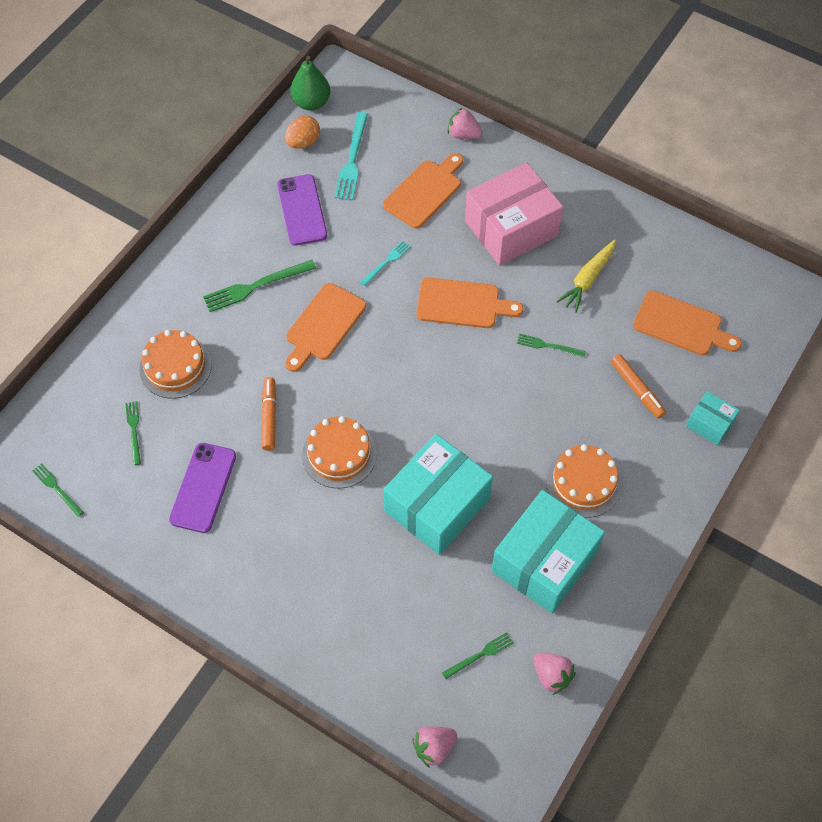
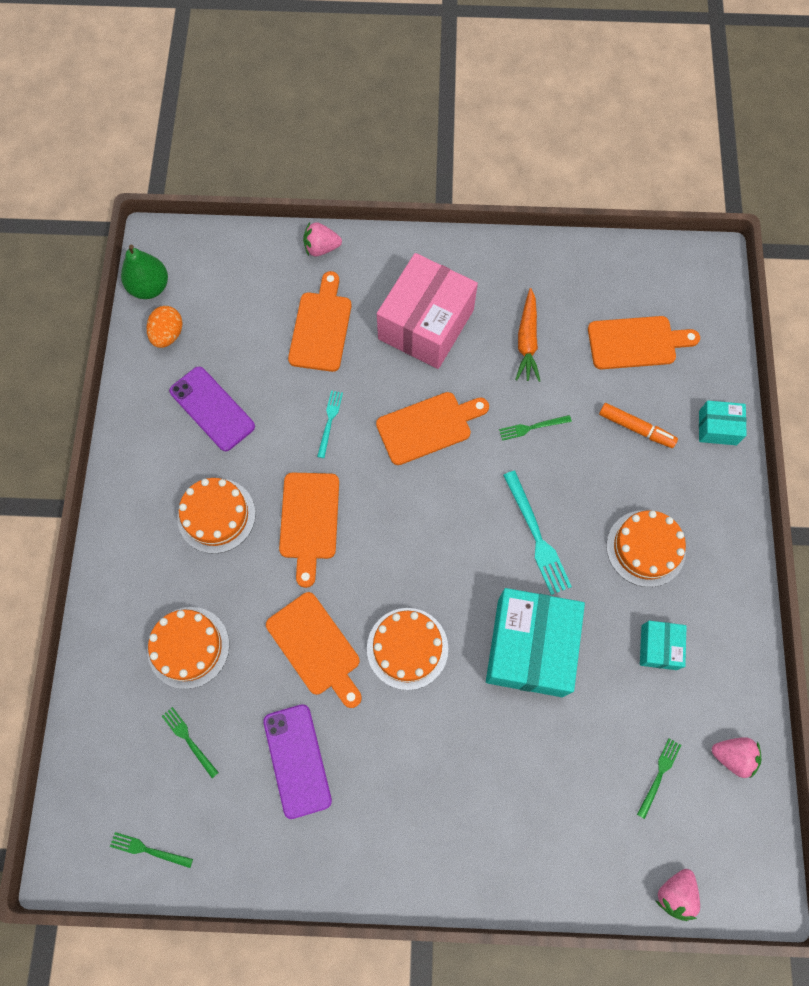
camera: 30 degrees left, 10 degrees up
green fork [203,260,316,312] -> orange cake [177,478,256,554]
orange marker [261,377,276,451] -> orange cutting board [266,592,362,708]
turquoise fork [334,112,368,200] -> turquoise fork moved to [503,471,572,595]
turquoise box [491,490,605,614] -> turquoise box [640,621,687,670], size x0.48
yellow carrot [556,239,616,313] -> orange carrot [515,288,540,382]

